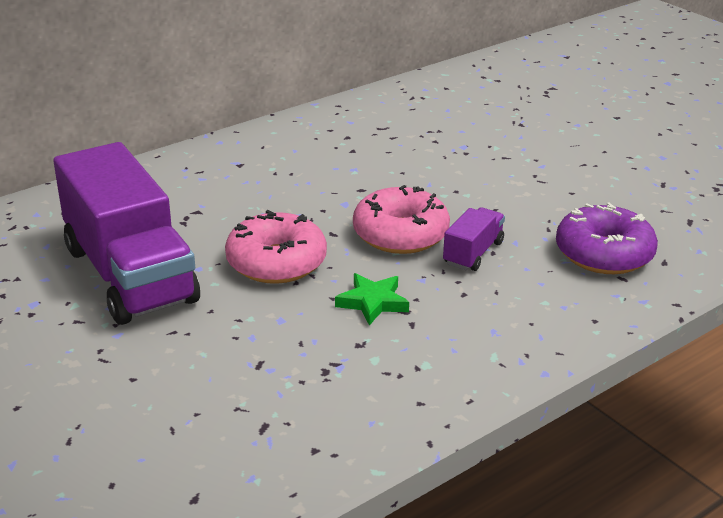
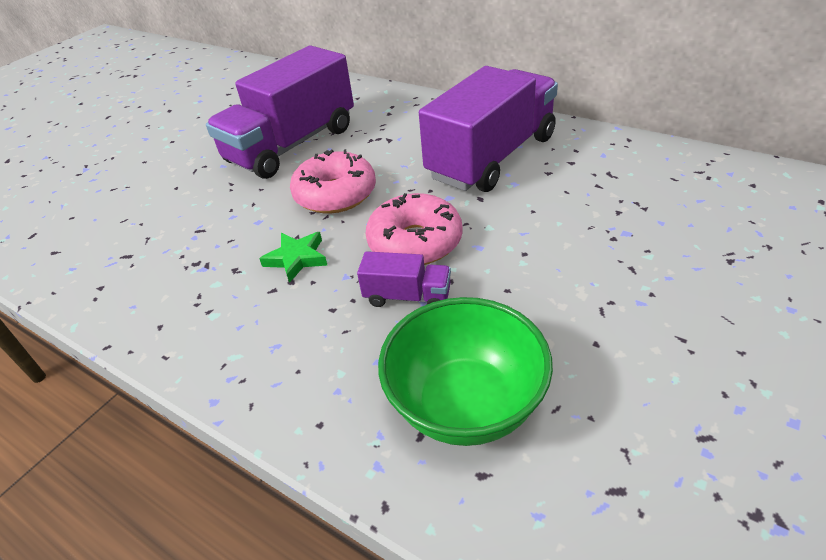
camera: 75 degrees right, 10 degrees up
purple donut [556,202,658,274] -> green bowl [378,297,553,446]
none -> purple truck [419,66,558,192]

